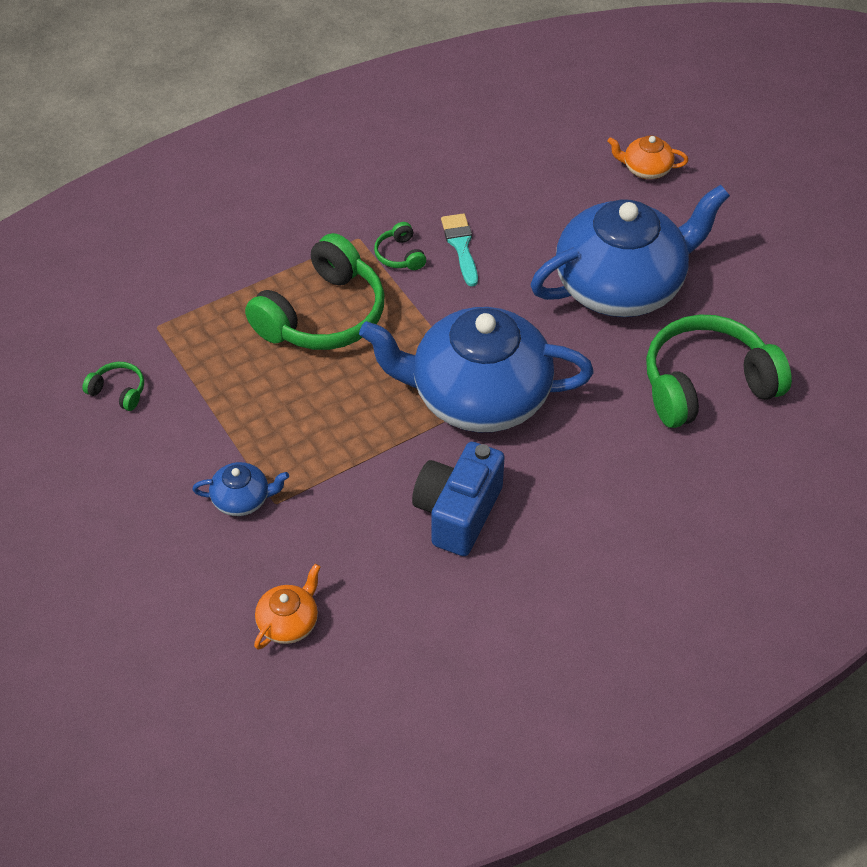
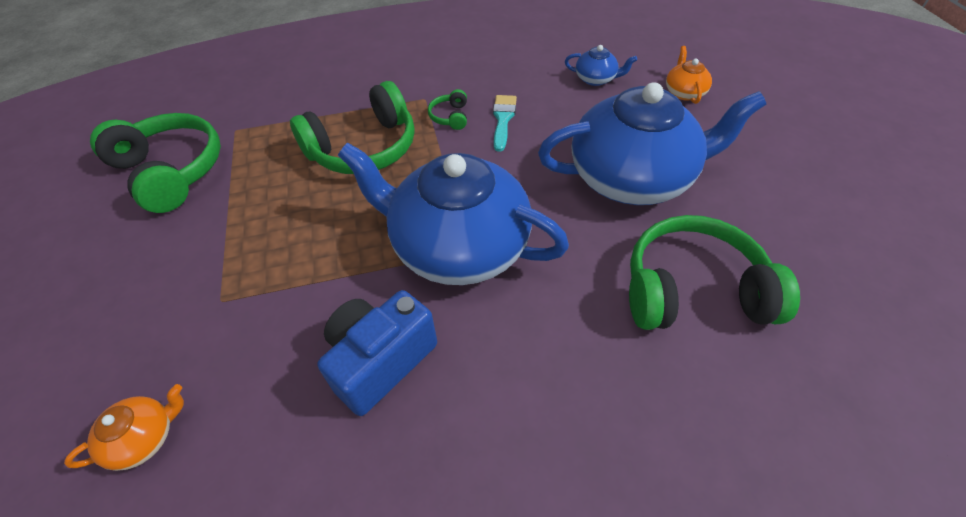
camera: 20 degrees right, 0 degrees up
green headphones [82,362,144,411] -> green headphones [90,113,221,213], size x2.36
blue teapot [192,462,289,516] -> blue teapot moved to [565,45,637,86]
orange teapot [607,136,688,179] -> orange teapot turned 60 degrees clockwise [666,46,712,104]

